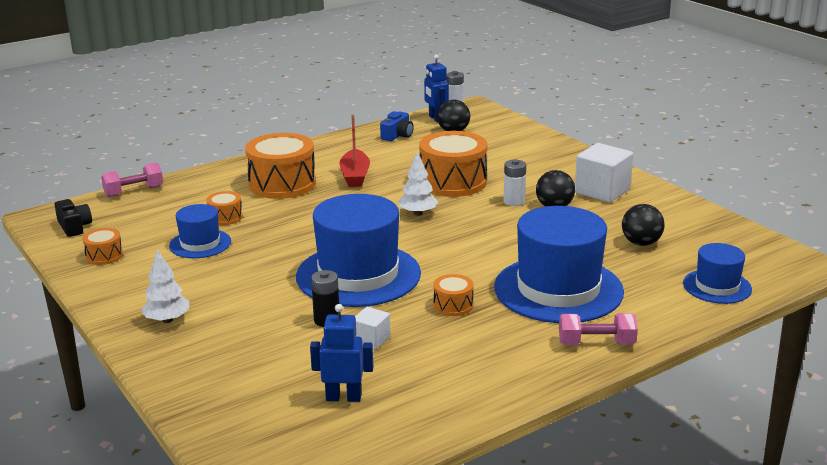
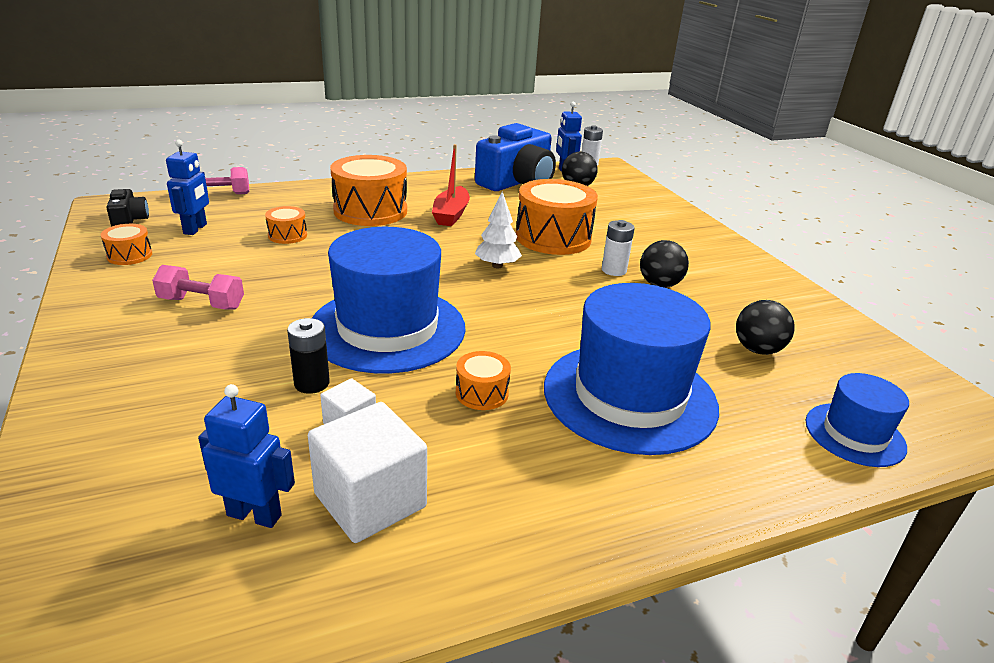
camera: 10 degrees right, 5 degrees up
white tree [141,249,189,323] -> none
blue hat [169,204,231,258] -> none
blue camera [380,111,414,141] -> blue camera [475,123,556,191], size x2.17
pink dumbbell [559,313,638,345] -> pink dumbbell moved to [152,265,244,310]
white cube [575,143,633,203] -> white cube moved to [308,402,427,543]
none -> blue robot [166,140,209,235]

